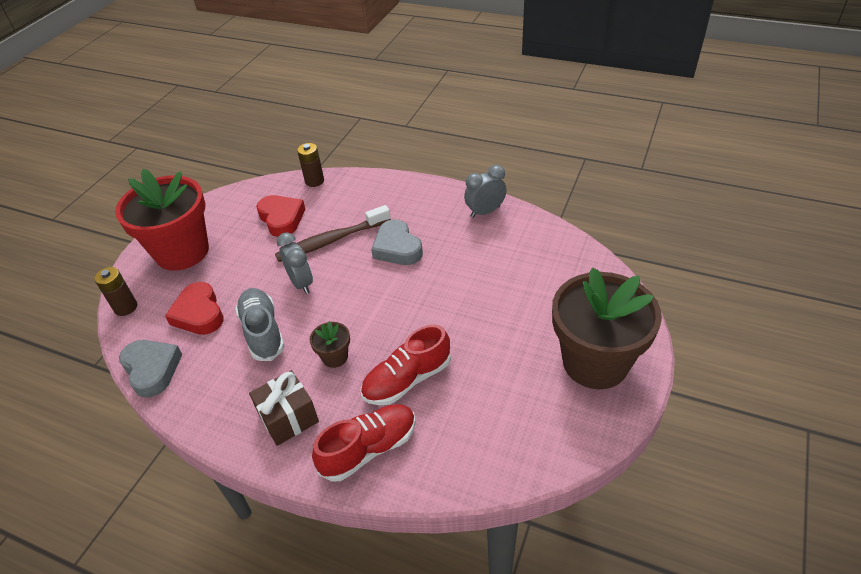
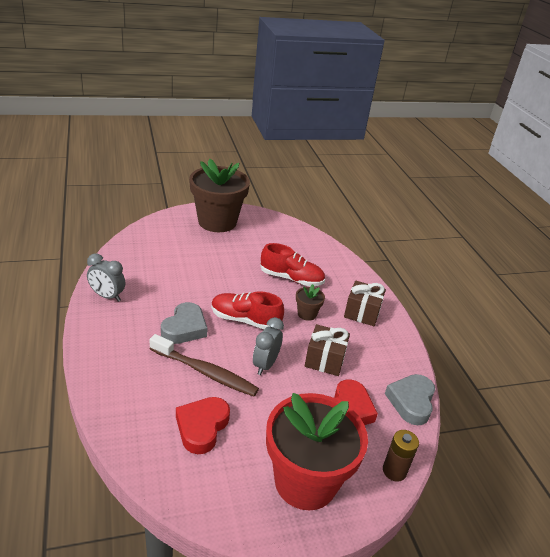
camera: 135 degrees left, 10 degrees down
grey shoe [235,288,285,361] -> brown gift [305,324,350,376]
brown battery [297,143,324,187] -> none
red shoe [312,404,416,482] -> red shoe moved to [211,291,284,329]

